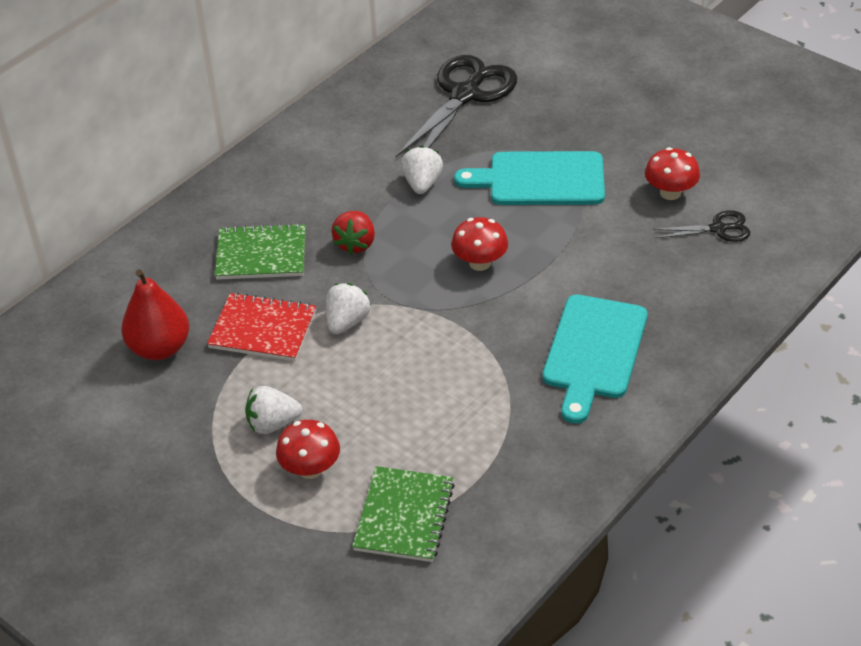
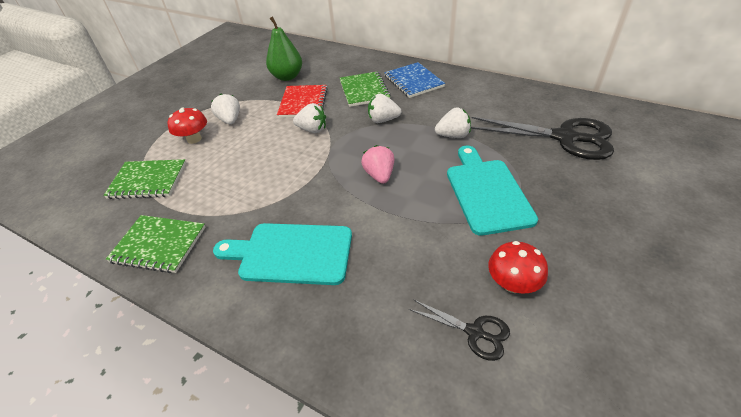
camera: 80 degrees right, 0 degrees up
red pear [121,269,189,360] -> green pear [266,16,302,81]
red strawberry [331,211,375,254] -> white strawberry [368,94,401,123]
red mushroom [451,217,508,271] -> pink strawberry [361,145,394,184]
black scissors [653,210,751,242] -> black scissors turned 45 degrees counterclockwise [409,299,510,361]
none -> green notebook [106,215,205,273]
none -> blue notebook [384,62,445,98]

